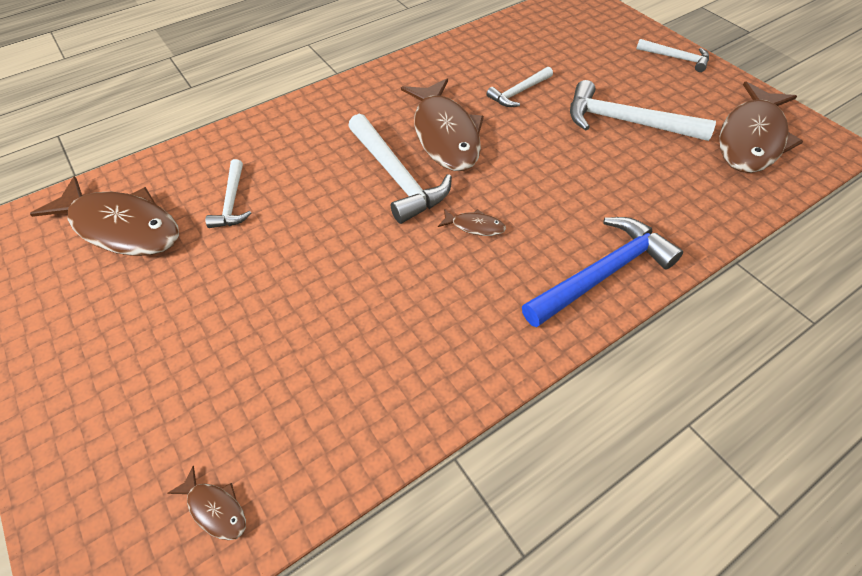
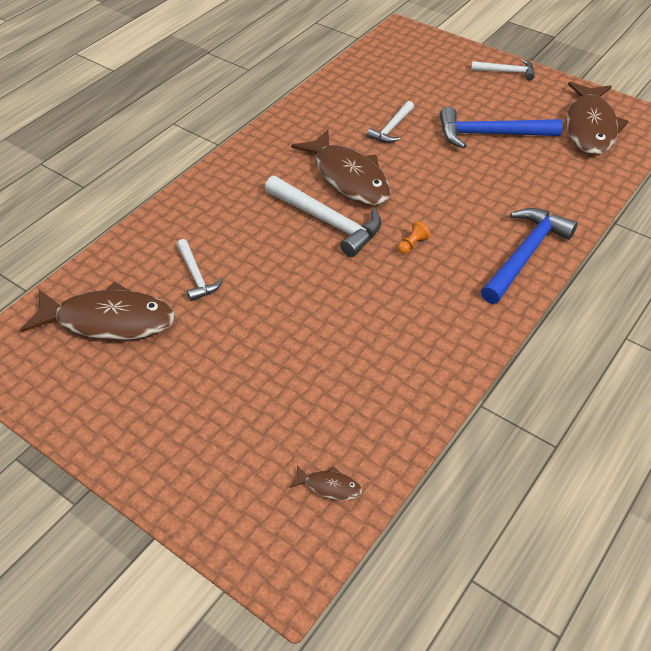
camera: 20 degrees left, 5 degrees down
brown fish [438,209,506,236] -> orange pawn [398,221,431,254]
white hammer [570,80,716,141] -> blue hammer [440,107,563,149]

